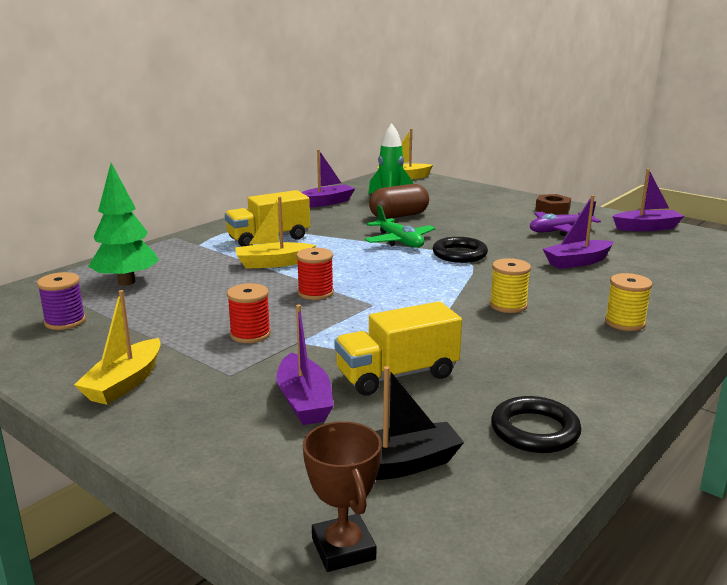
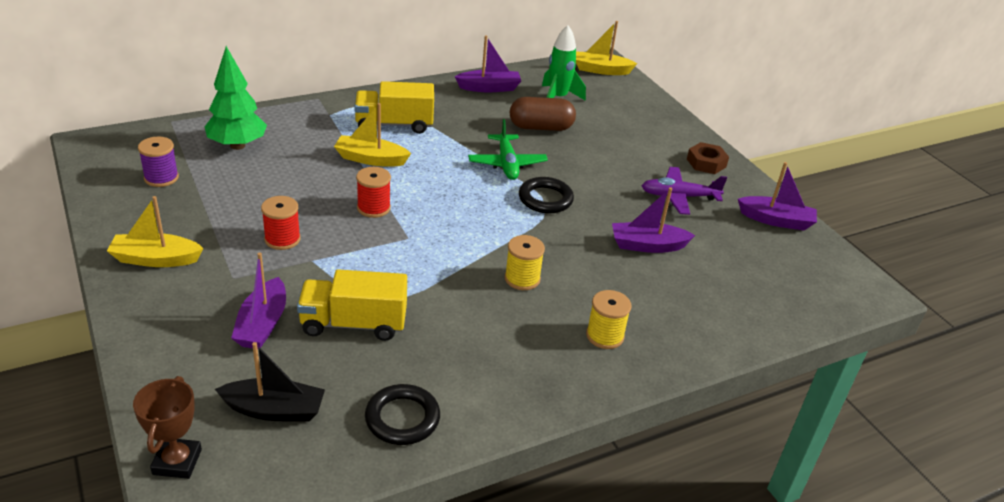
camera: 20 degrees right, 15 degrees up
yellow boat [74,290,161,405] -> yellow boat turned 45 degrees clockwise [107,196,204,267]

